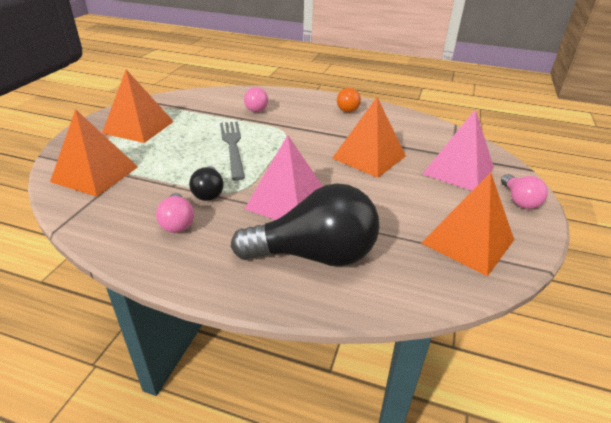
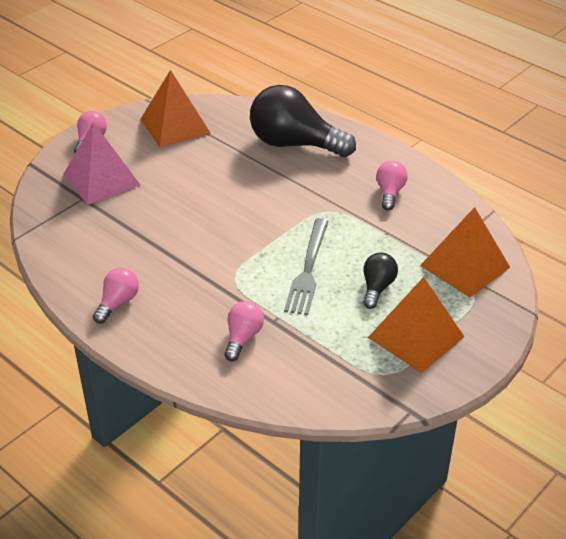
camera: 155 degrees left, 5 degrees up
black light bulb [189,166,224,201] -> black light bulb moved to [363,253,398,309]
pink pyramid [245,135,323,220] -> none
orange pyramid [332,97,406,178] -> none
orange light bulb [337,88,361,112] -> pink light bulb [93,268,139,324]

